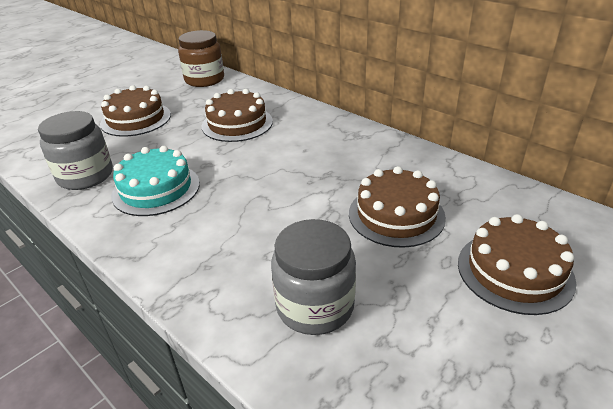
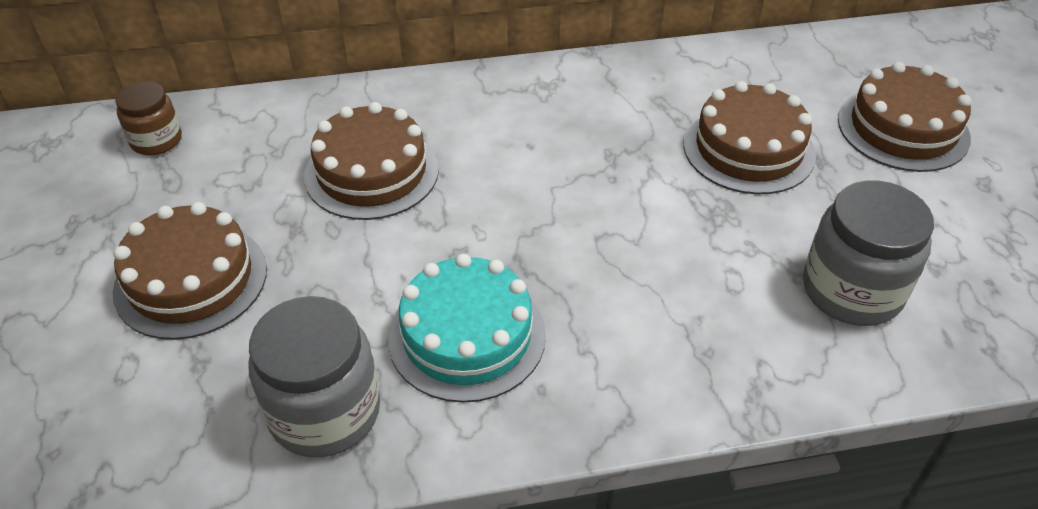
camera: 55 degrees left, 10 degrees up
brown jar [178,30,224,87] -> brown jar [115,82,182,155], size x0.60

